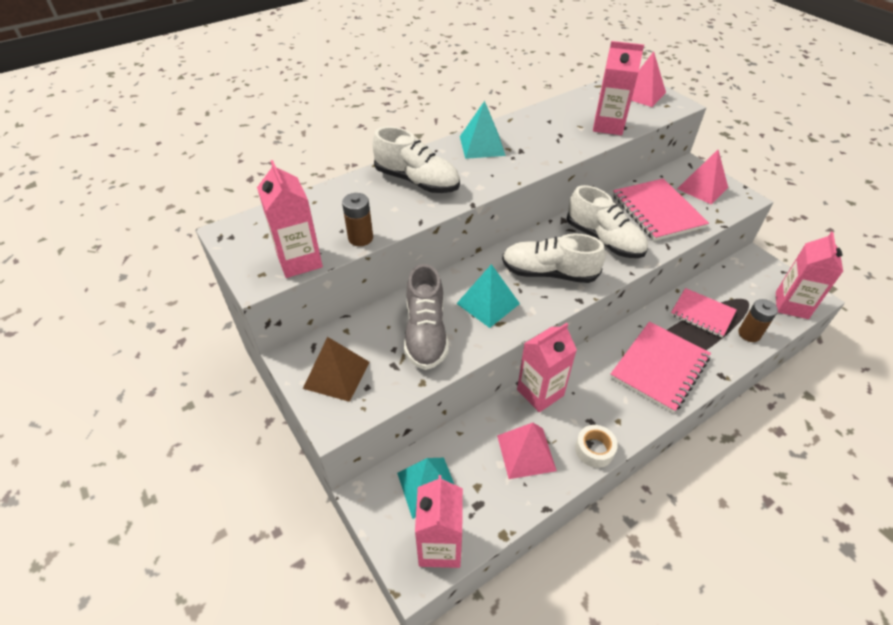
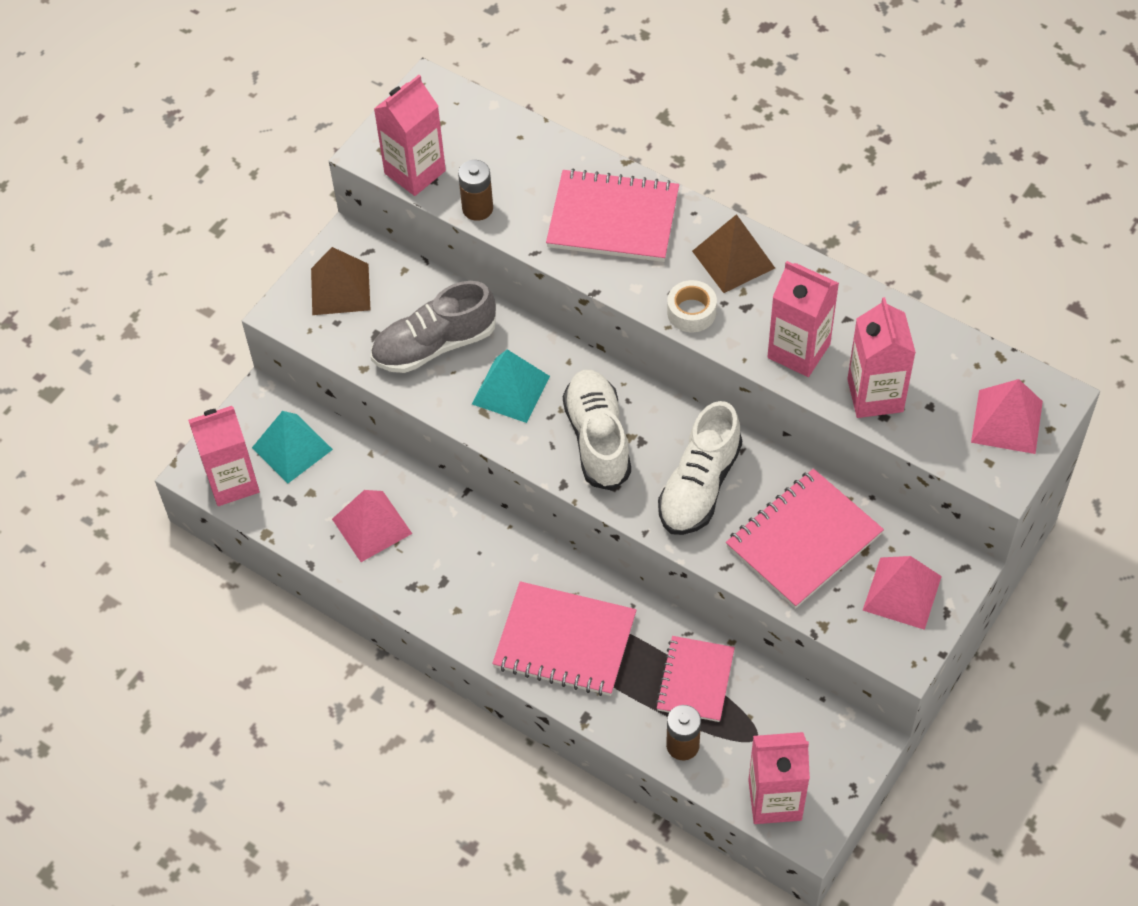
camera: 70 degrees right, 10 degrees up
white shoe [373,126,460,193] -> pink notebook [546,168,679,262]
turquoise pyramid [460,101,506,159] -> brown pyramid [692,214,775,293]
pink carton [517,323,577,412] -> pink carton moved to [767,261,839,377]
white tape [575,425,618,468] -> white tape moved to [667,280,717,332]

